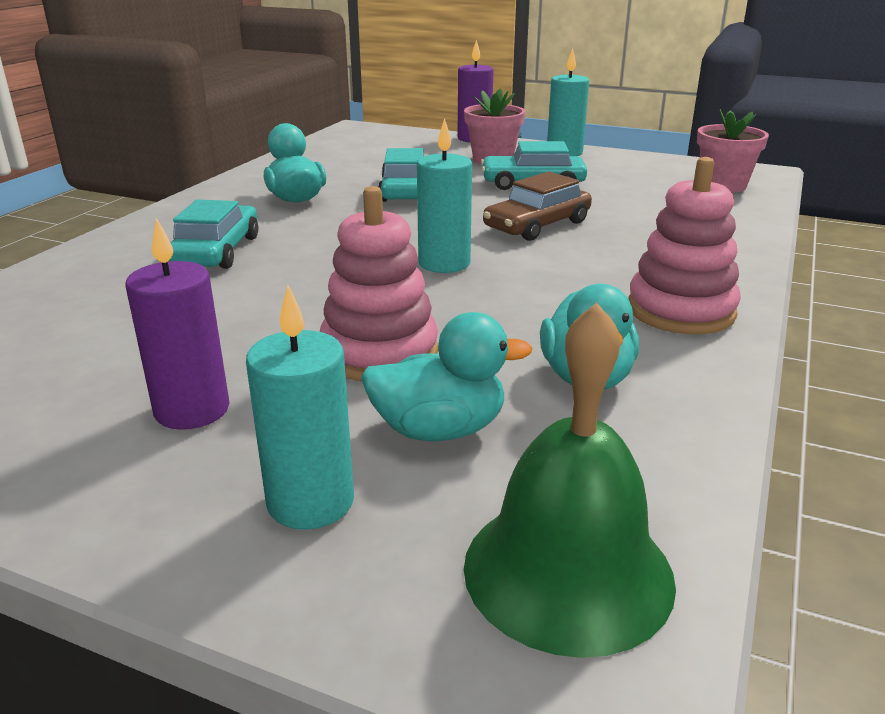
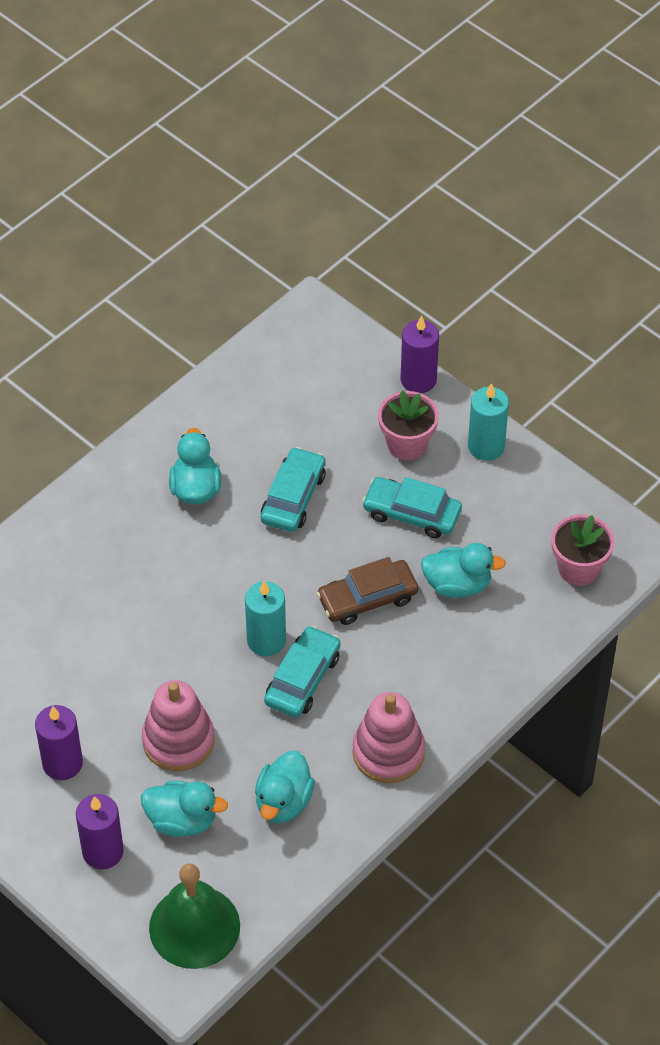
camera: 20 degrees right, 25 degrees up
turquoise car [169,200,258,269] -> turquoise car moved to [264,626,341,718]
turquoise candle [246,285,354,530] -> purple candle [76,794,124,869]
none -> turquoise duck [421,543,506,598]

